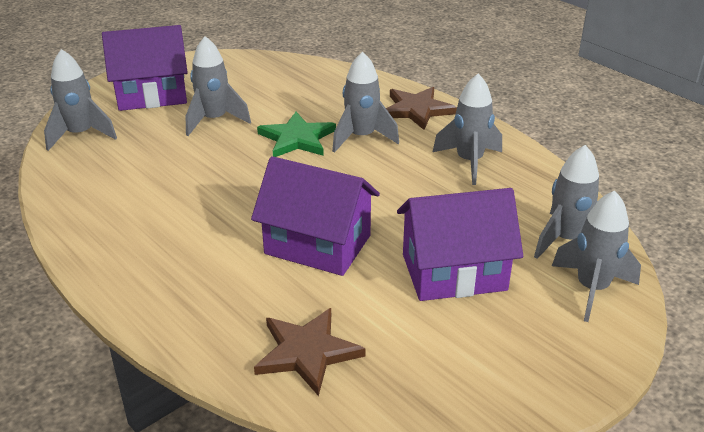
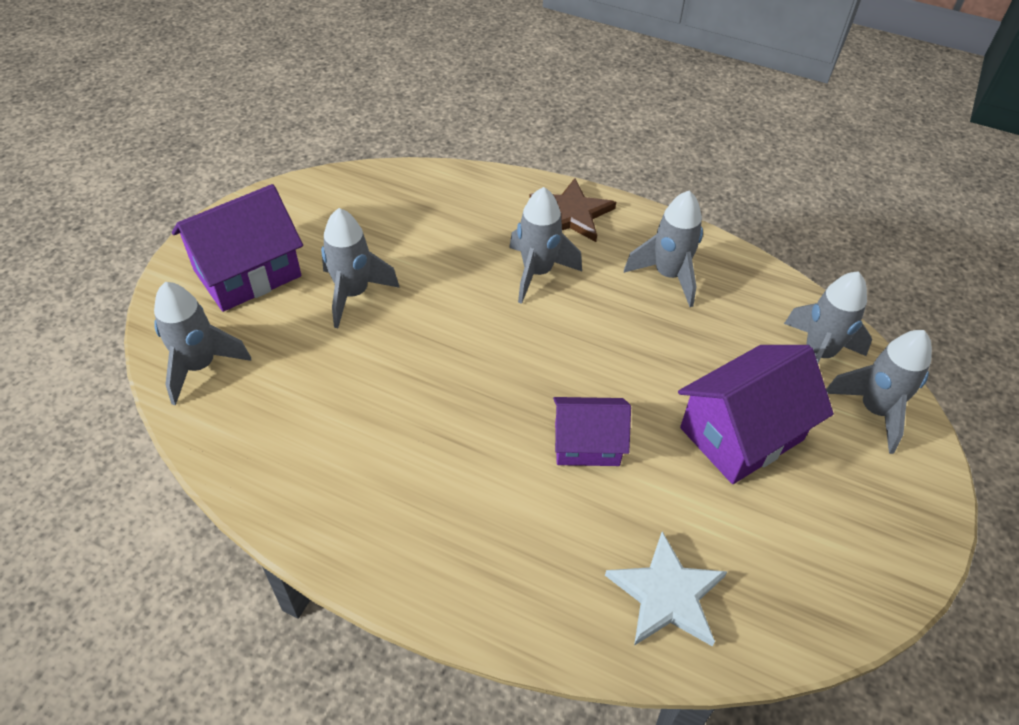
camera: 25 degrees left, 15 degrees up
purple house [251,156,380,276] -> purple house [553,397,631,466], size x0.64
brown star [254,308,366,396] -> white star [605,532,728,646]
green star [257,112,336,157] -> none

